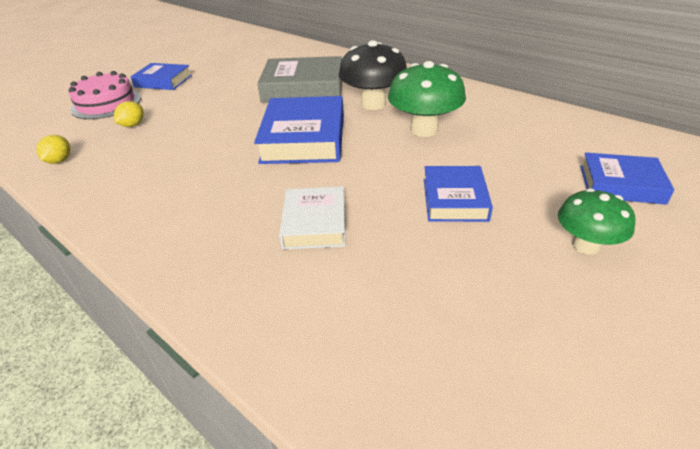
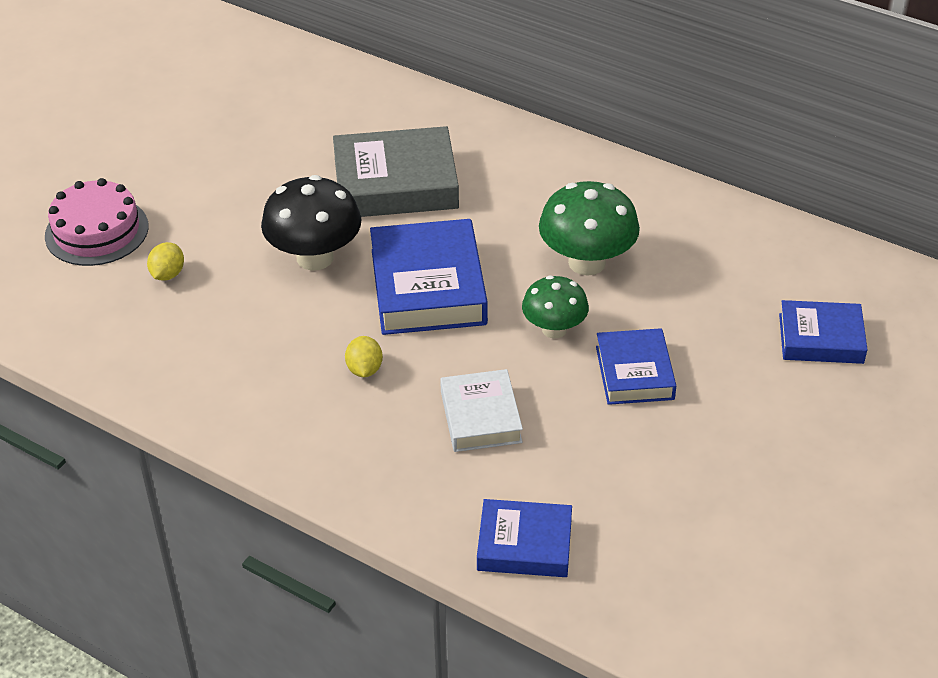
camera: 10 degrees left, 5 degrees up
yellow lemon [37,135,71,164] -> yellow lemon moved to [345,336,383,377]
blue book [130,63,192,90] -> blue book moved to [477,499,572,577]
black mushroom [339,40,407,110] -> black mushroom moved to [261,175,361,271]
green mushroom [558,188,635,255] -> green mushroom moved to [522,276,589,338]

